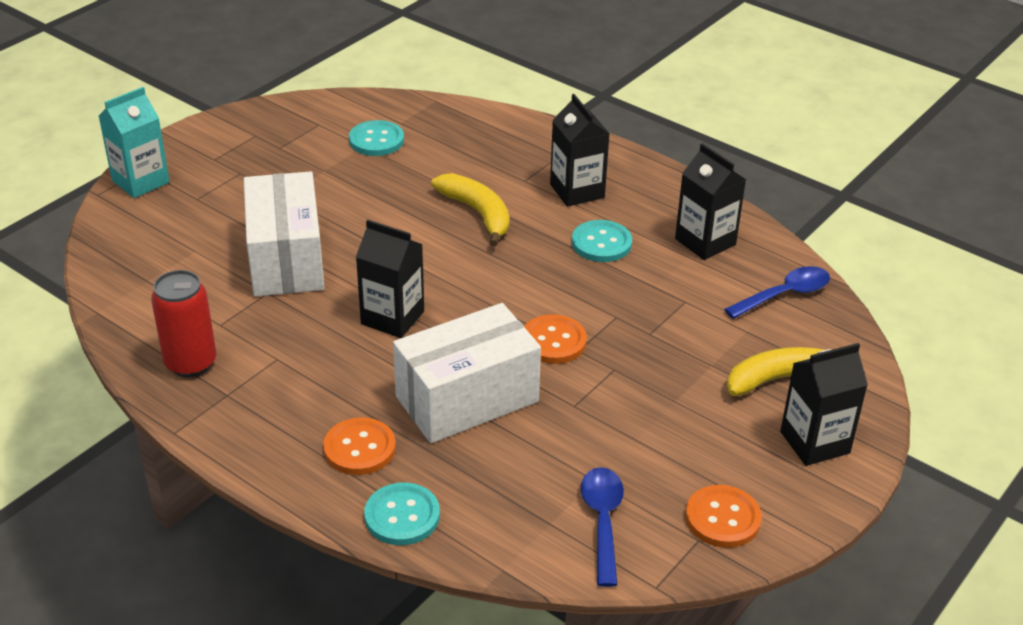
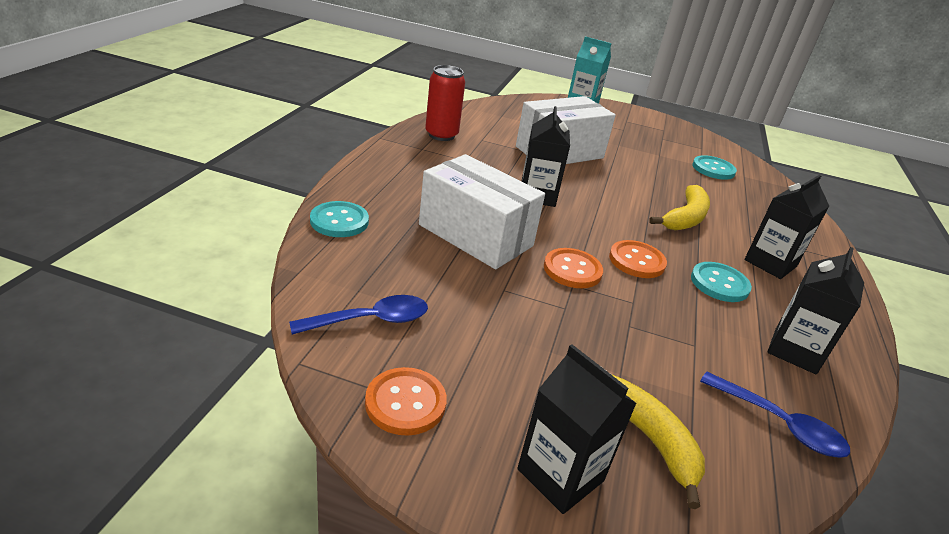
camera: 65 degrees right, 5 degrees down
orange button [323,418,396,475] -> orange button moved to [609,240,667,278]

